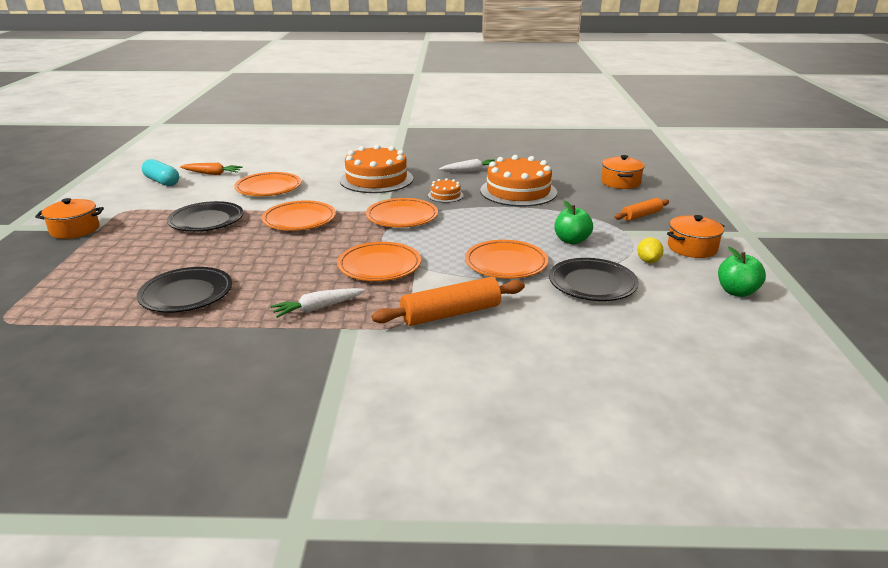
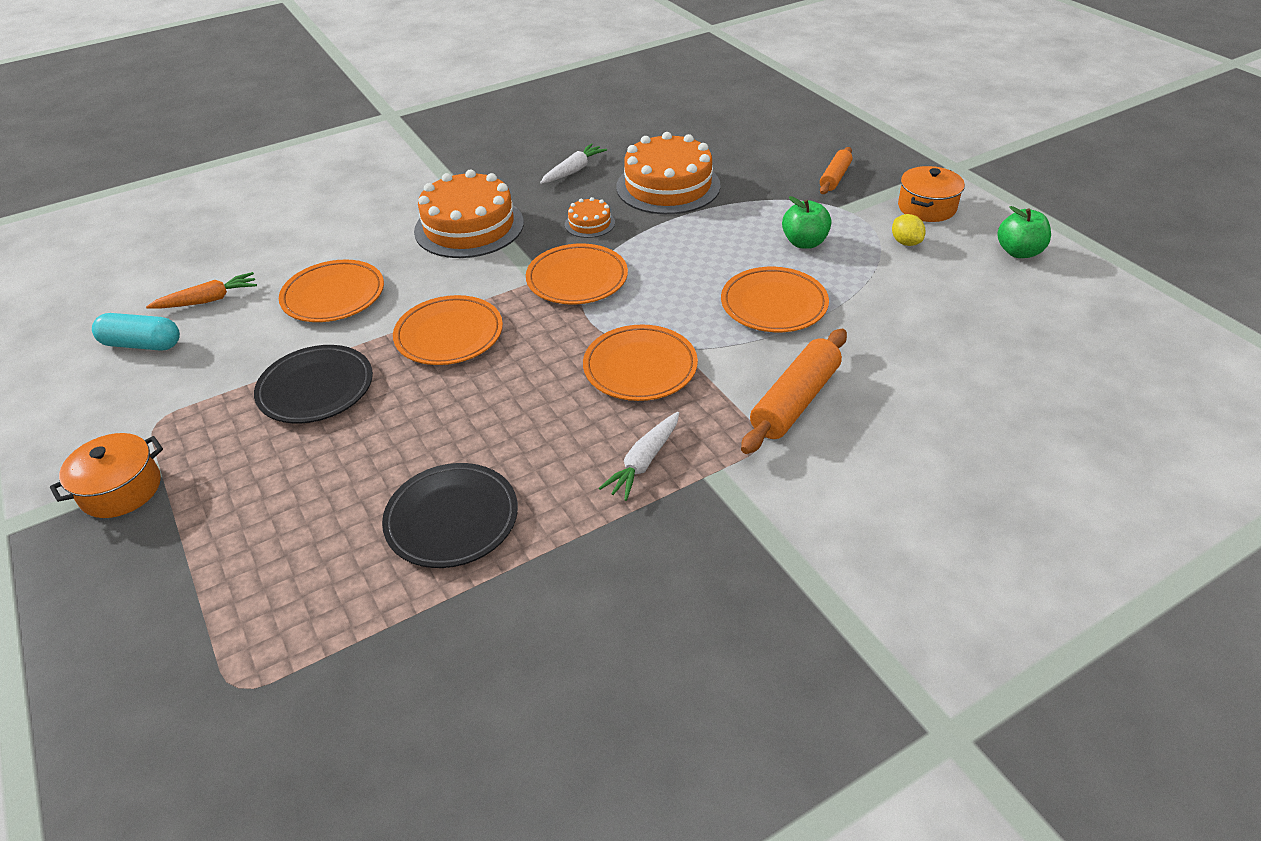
camera: 30 degrees left, 15 degrees up
black plate [549,258,639,301] -> none
orange pot [601,155,645,189] -> none

